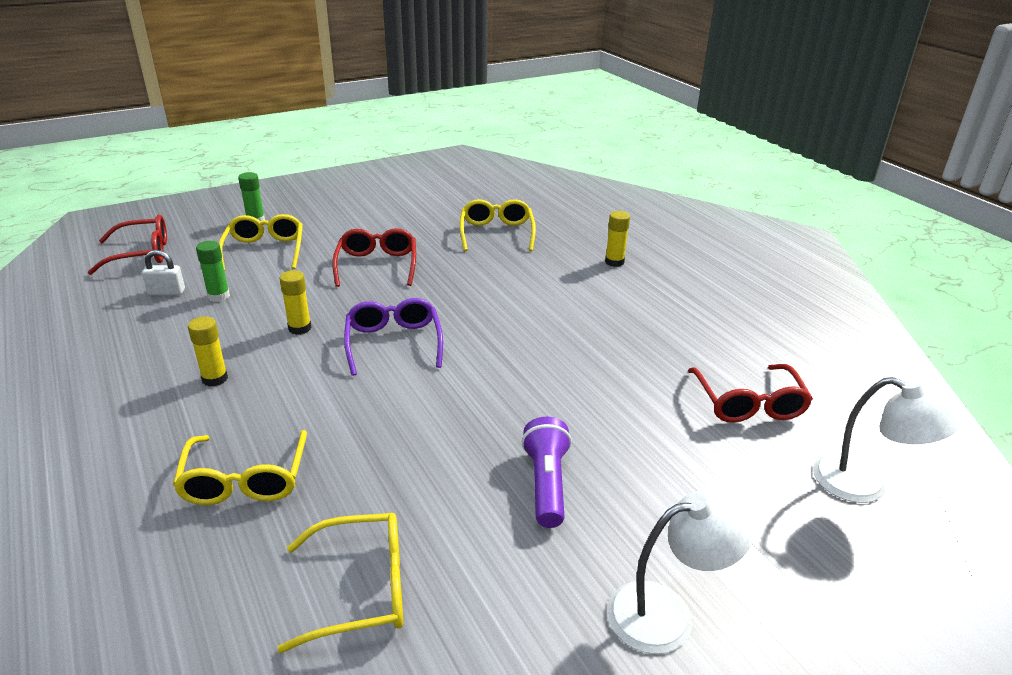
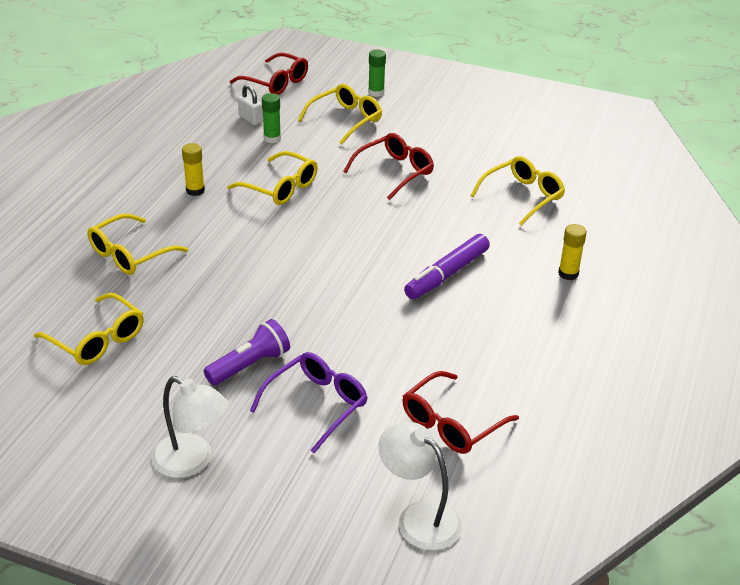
camera: 50 degrees right, 5 degrees up
yellow glue stick [279,270,311,335] -> yellow glasses [227,151,318,205]
purple glasses [344,298,443,376] -> purple glasses moved to [250,352,368,453]
white lamp [813,377,960,503] -> white lamp turned 135 degrees clockwise [378,422,462,550]
none -> purple marker [404,234,490,299]

